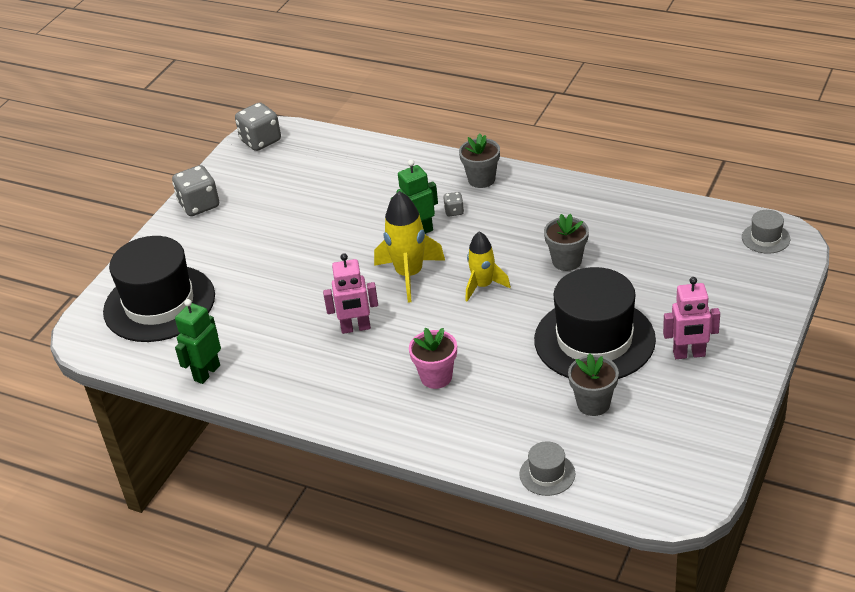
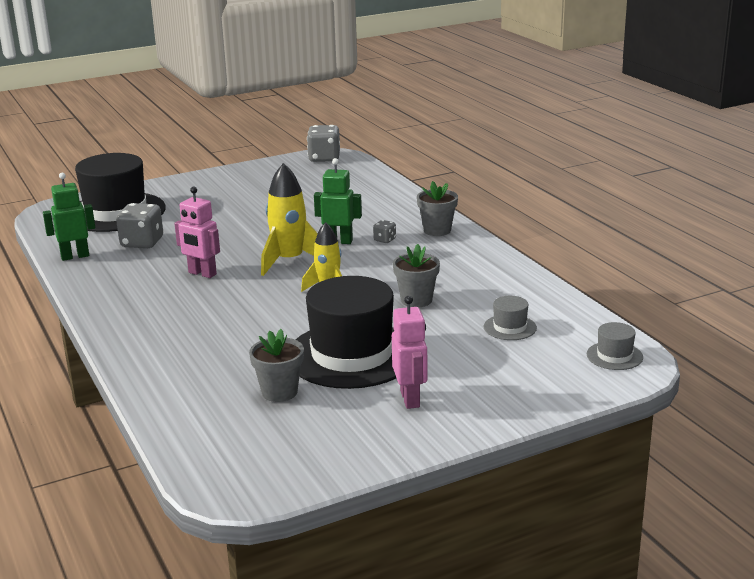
camera: 35 degrees right, 15 degrees down
grey dice [172,165,219,216] -> grey dice moved to [116,203,163,248]
pink flower pot [409,327,457,389] -> none
grey hat [519,441,575,496] -> grey hat moved to [484,296,537,340]
pink robot [663,277,720,359] -> pink robot turned 135 degrees counterclockwise [392,296,428,409]

